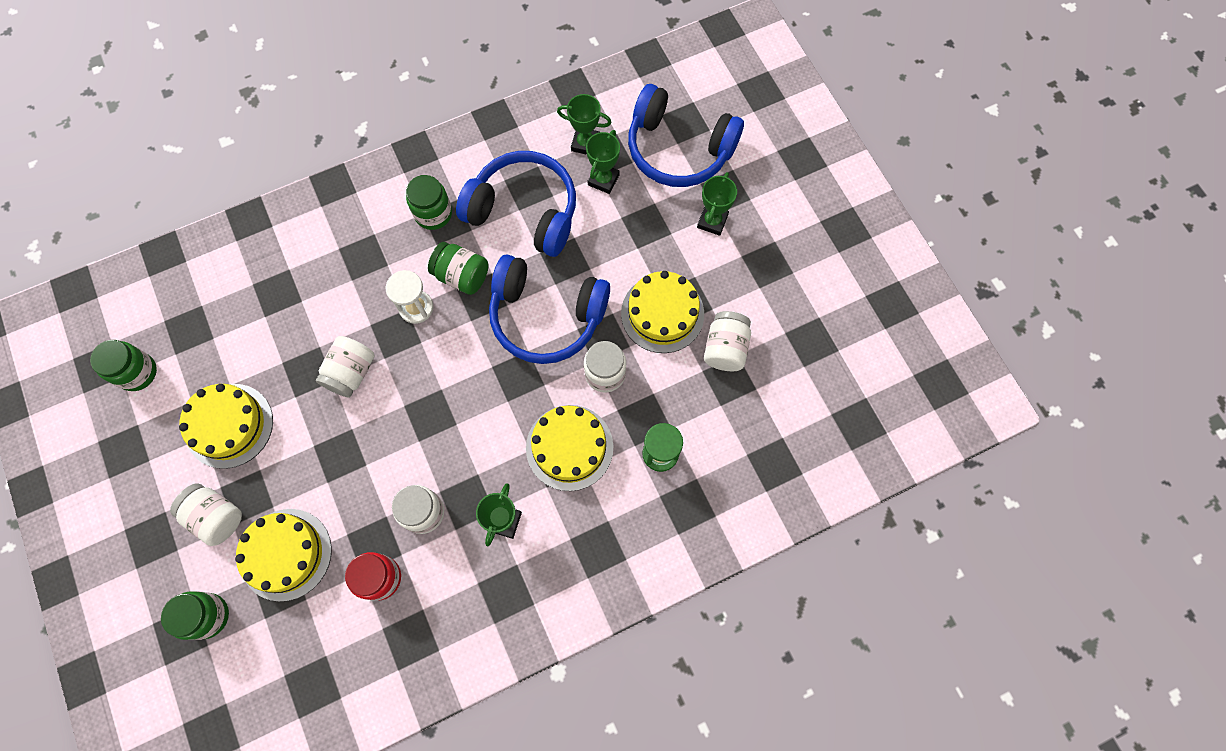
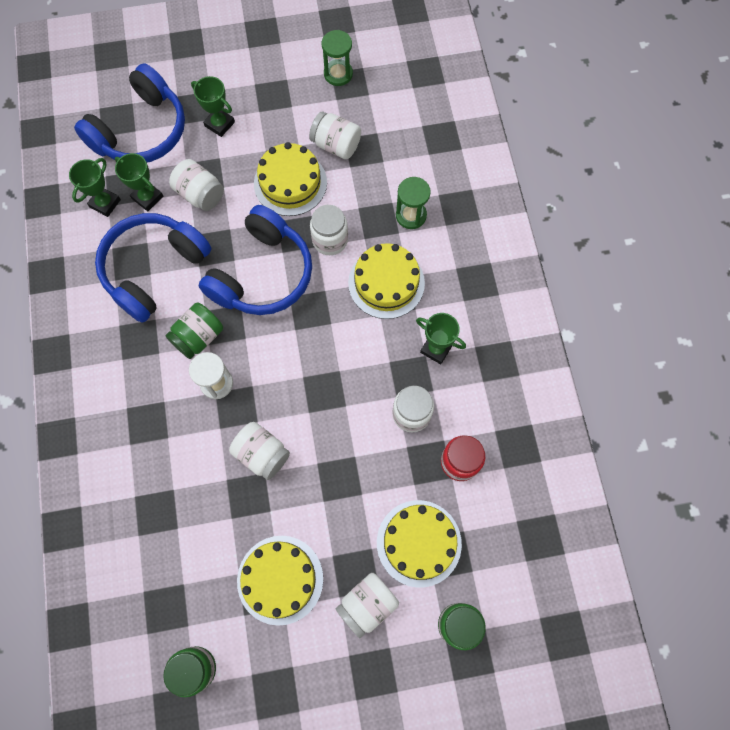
camera: 75 degrees left, 0 degrees up
green jar [406,175,452,230] -> none
none -> white jar [169,159,224,211]
none -> green hourglass [322,30,353,86]

